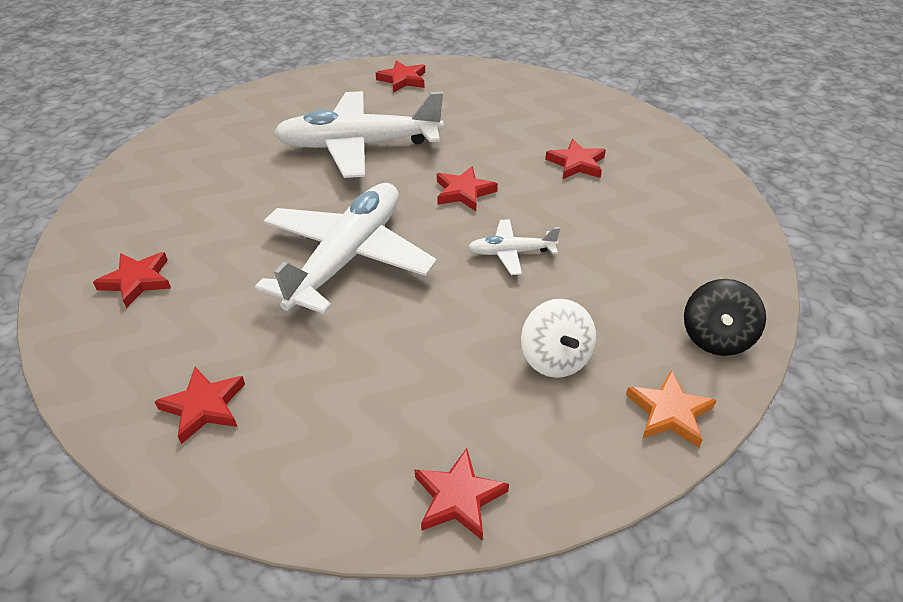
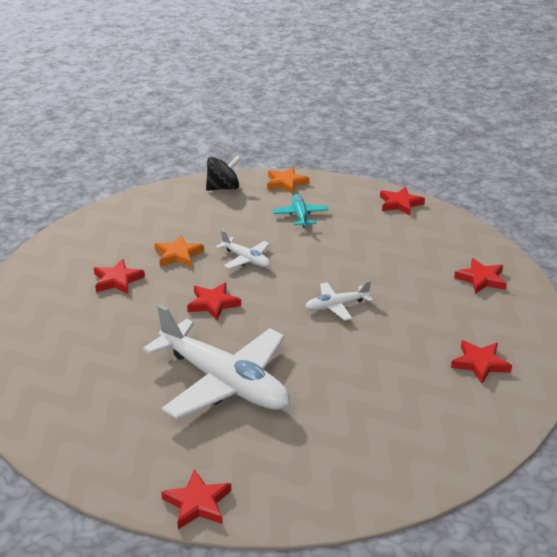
camera: 135 degrees left, 10 degrees down
white plane [255,183,437,314] -> white plane [305,281,373,320], size x0.45
red star [376,60,425,93] -> red star moved to [161,469,231,529]
white spinning top [521,299,596,378] -> turquoise plane [272,194,328,227]
none -> orange star [154,235,204,267]

